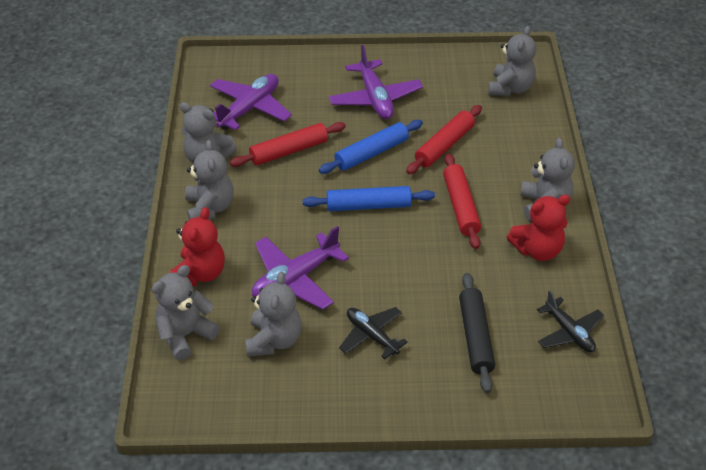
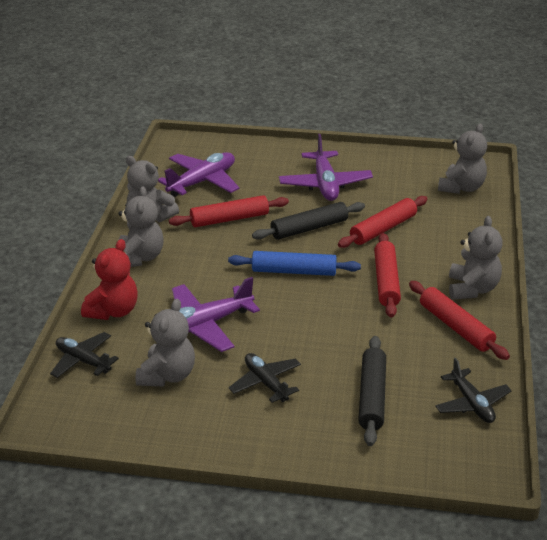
camera: 10 degrees right, 10 degrees down
grey teddy bear [152,265,220,360] -> black plane [50,332,119,378]
blue rolling pin [319,120,423,174] -> black rolling pin [252,202,365,240]
red teddy bear [507,195,570,261] -> red rolling pin [409,281,510,360]

